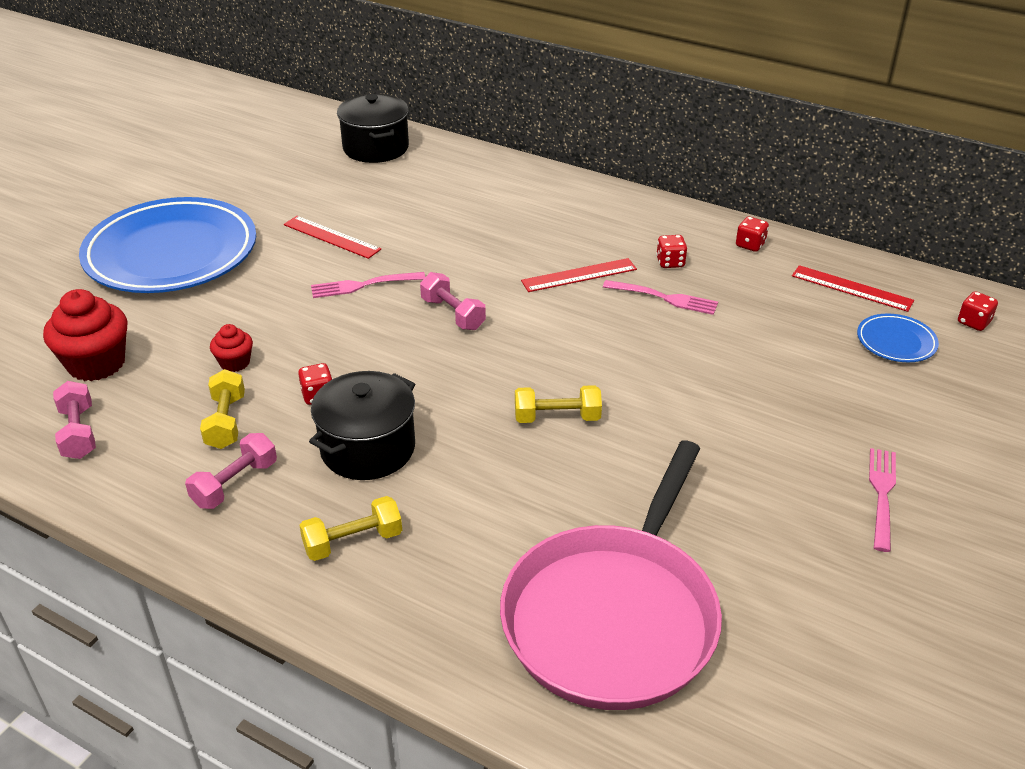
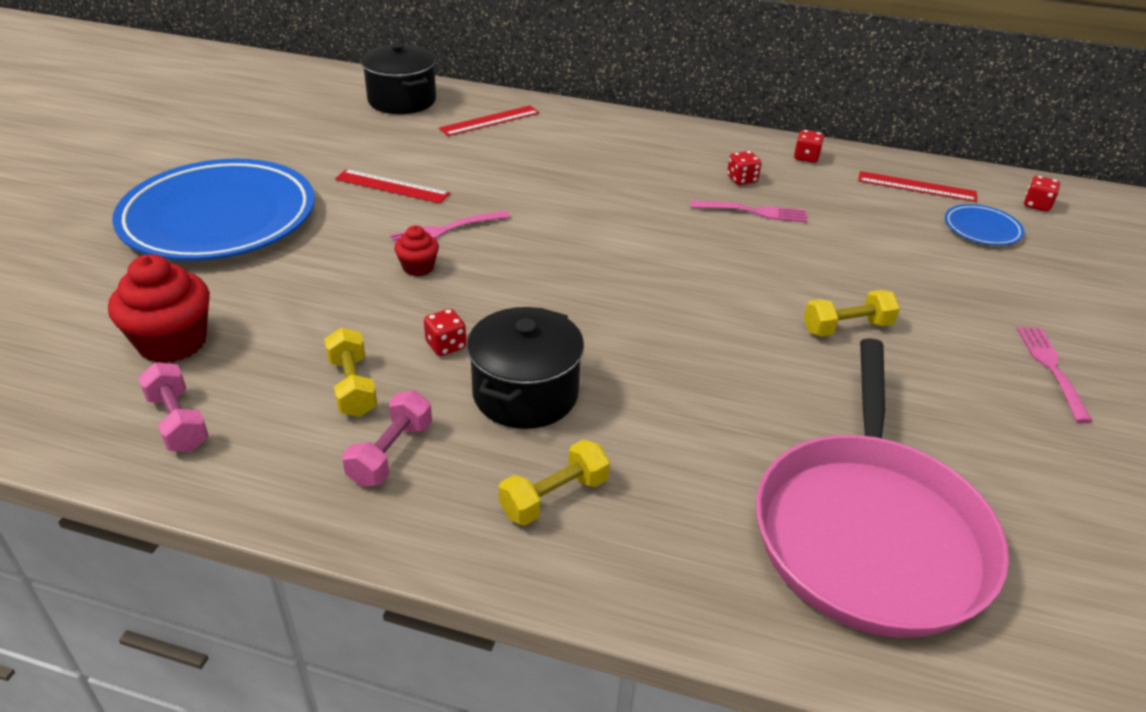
camera: 15 degrees left, 0 degrees up
red cupcake [210,324,253,372] -> red cupcake moved to [395,225,439,276]
pink dumbbell [420,272,486,330] -> none
yellow dumbbell [515,385,602,423] -> yellow dumbbell moved to [804,290,900,337]
red ruler [521,258,637,292] -> red ruler moved to [439,105,540,136]

